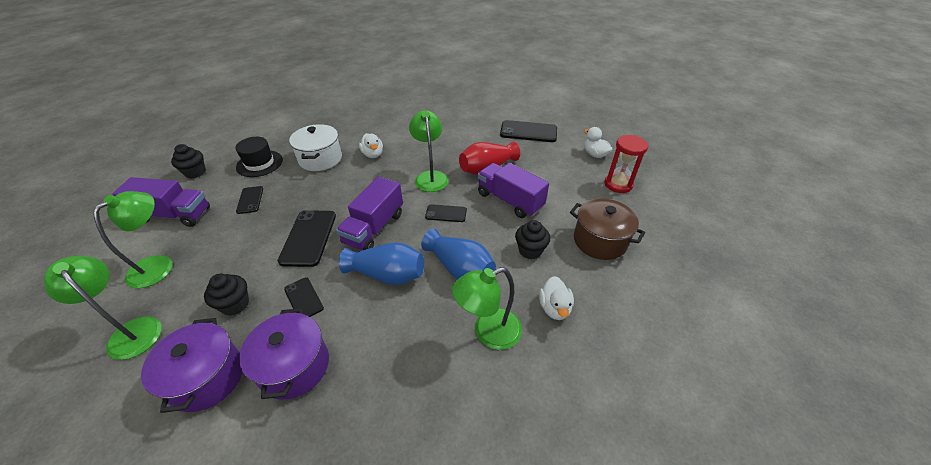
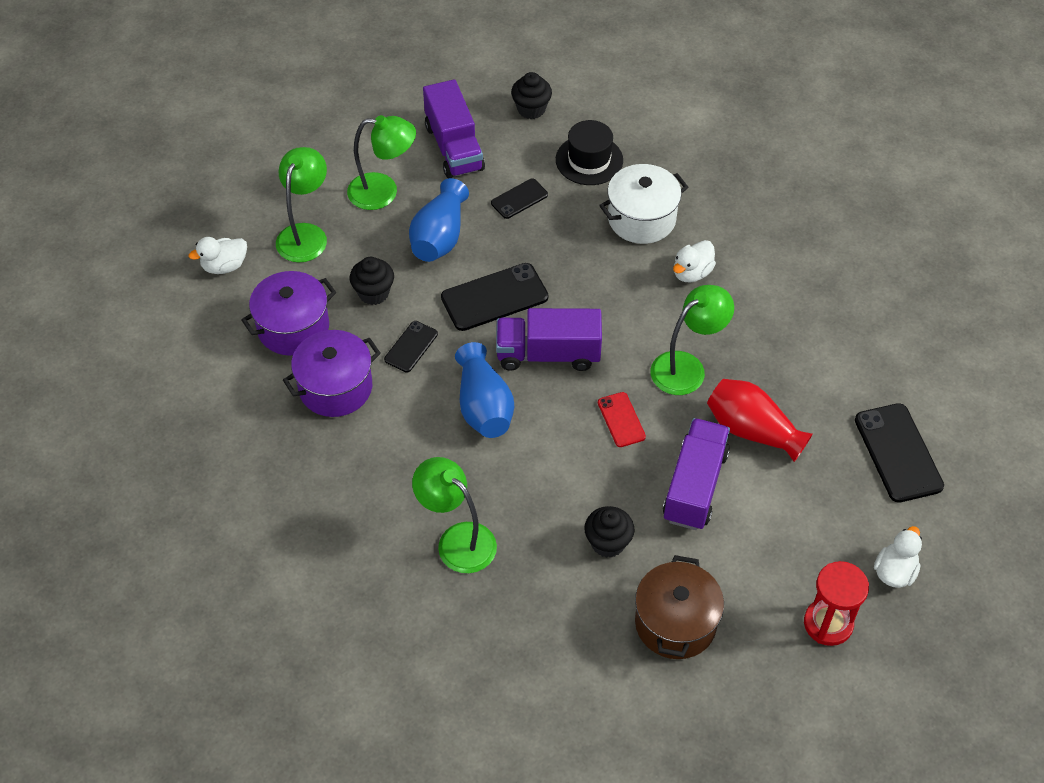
camera: 65 degrees right, 10 degrees up
blue vase [421,229,496,279] -> blue vase moved to [409,178,469,262]
black phone [425,204,467,222] -> red phone [598,392,646,447]
white duck [539,276,574,320] -> white duck moved to [189,237,247,274]

